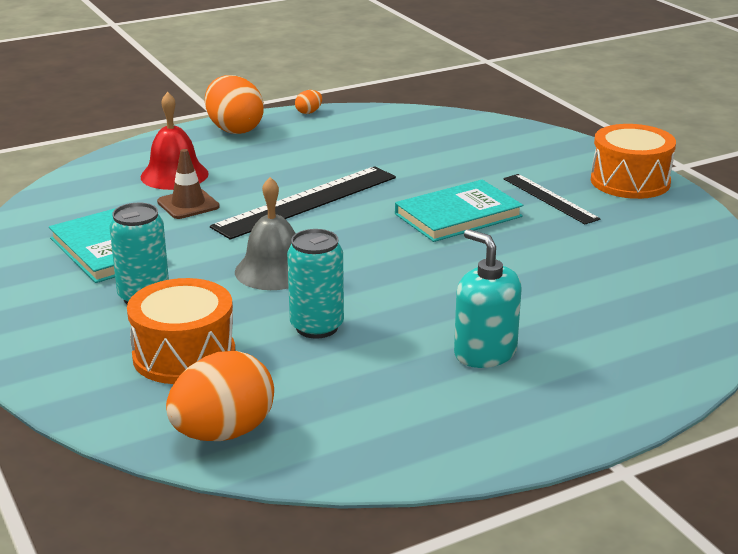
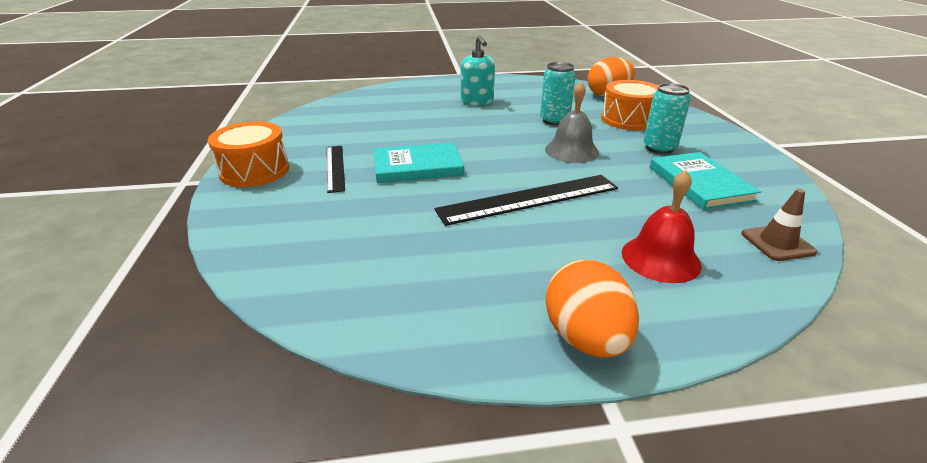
camera: 160 degrees left, 5 degrees up
brown traffic cone [157,149,220,219] -> brown traffic cone moved to [741,189,817,261]
orange egg [295,90,322,114] -> none

